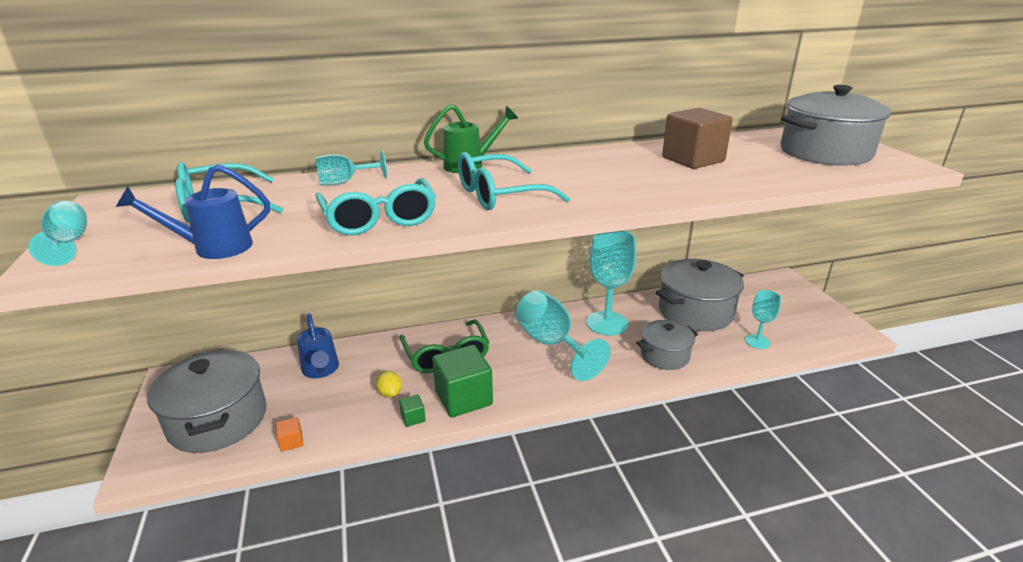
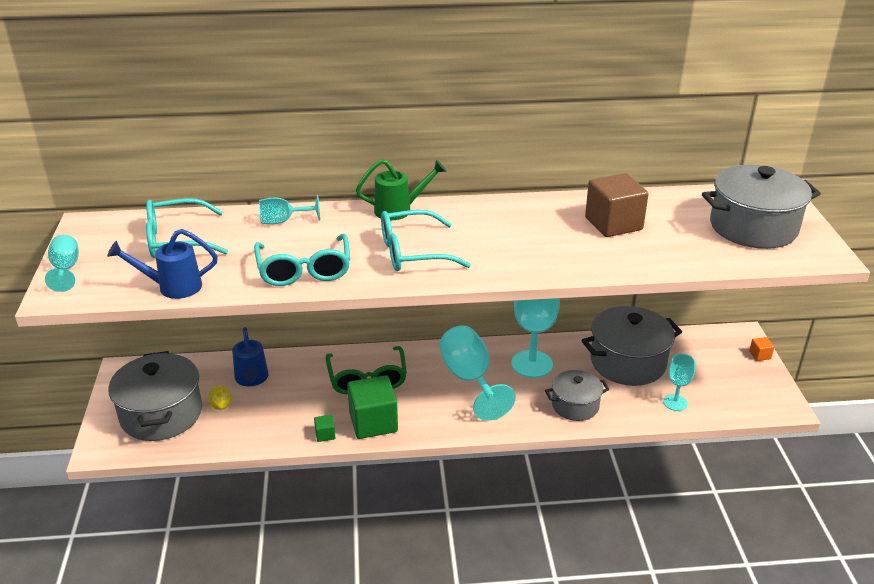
camera: 10 degrees right, 5 degrees up
orange cube [276,417,303,451] -> orange cube moved to [749,337,774,361]
yellow lemon [376,371,402,398] -> yellow lemon moved to [208,385,231,410]

